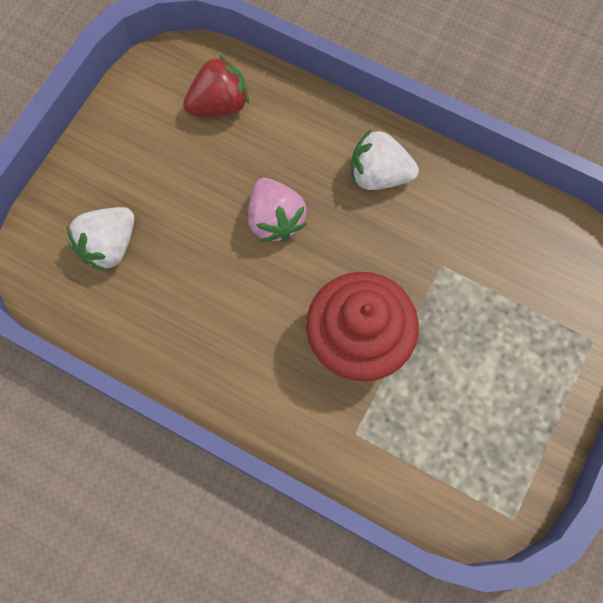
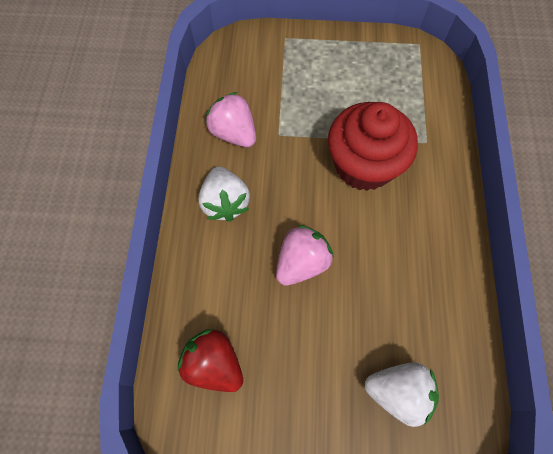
camera: 115 degrees left, 5 degrees down
none -> pink strawberry [205,92,256,147]

